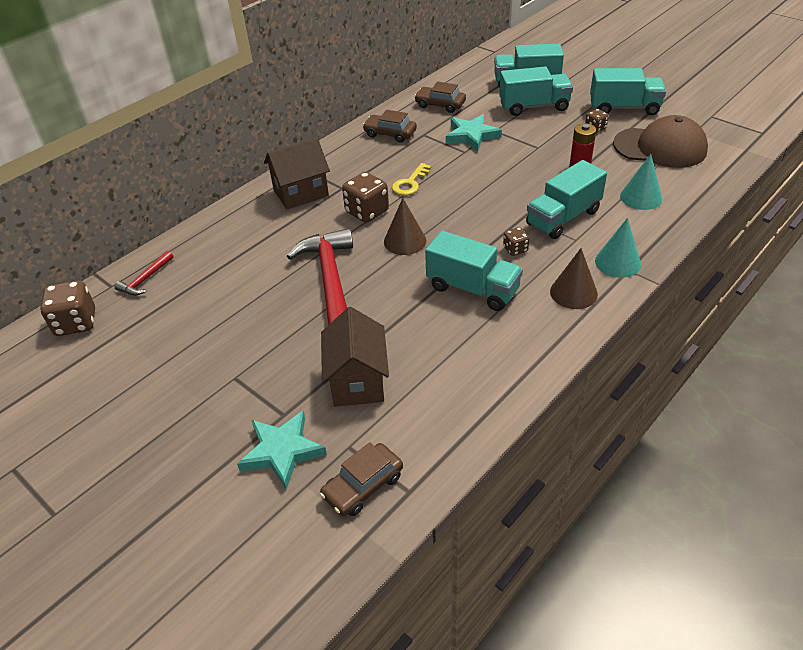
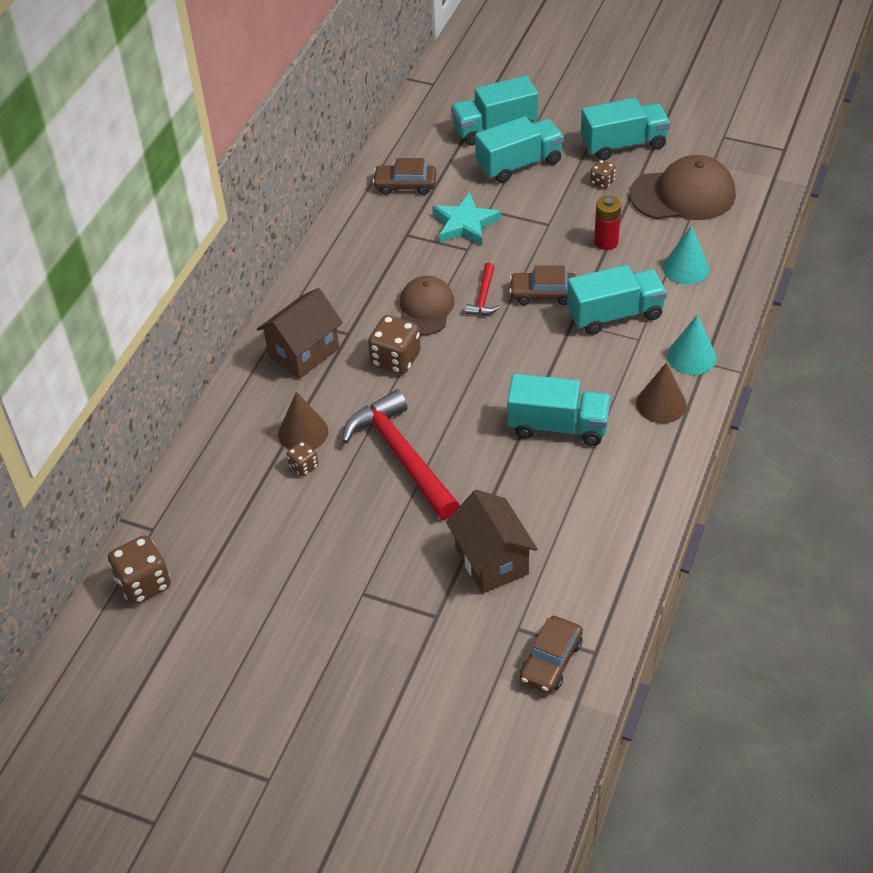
camera: 20 degrees left, 5 degrees up
red hammer [114,251,173,295] -> red hammer moved to [465,263,500,315]
turquoise star [237,411,327,490] -> none
brown car [363,110,417,143] -> brown car moved to [509,266,577,305]
brown cone [384,198,427,255] -> brown cone moved to [278,391,328,450]
yellow key [392,163,431,196] -> brown cap [400,276,454,335]
brown dice [503,227,529,256] -> brown dice moved to [287,441,318,476]
turquoise truck [526,160,607,239] -> turquoise truck turned 135 degrees counterclockwise [567,265,667,335]

